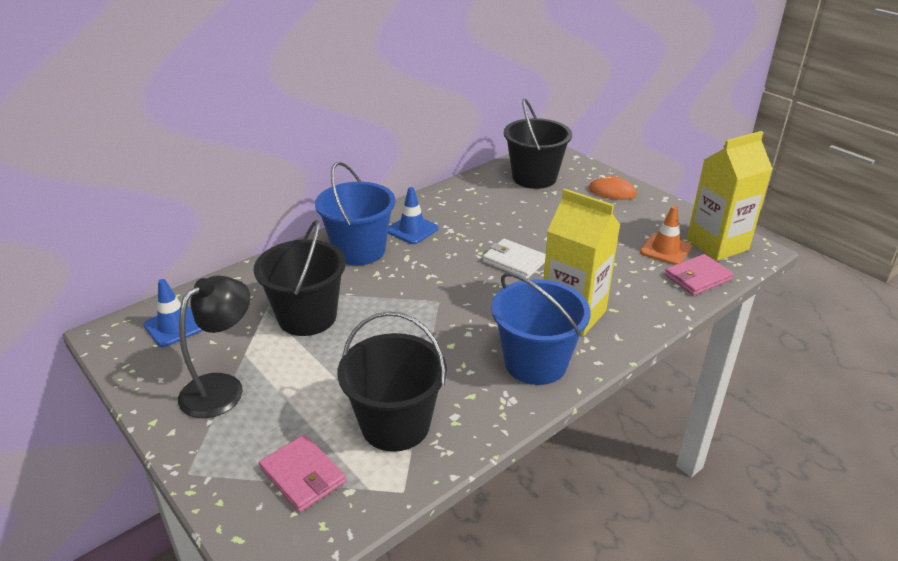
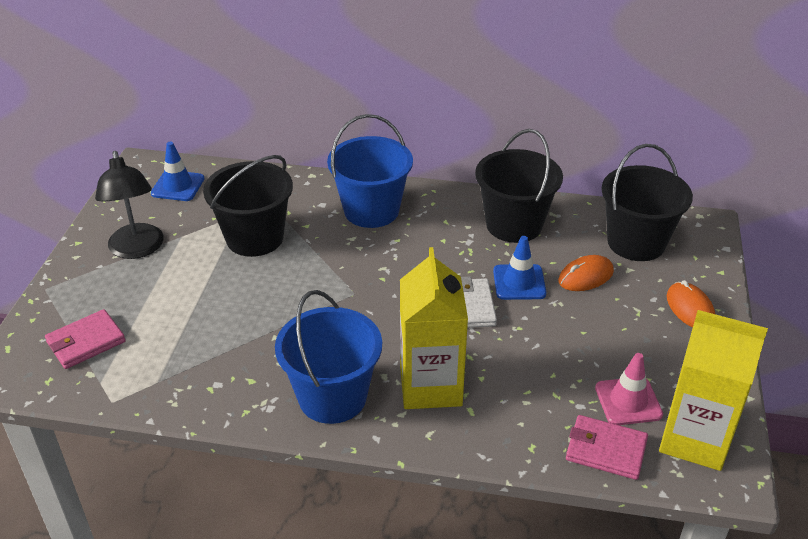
camera: 50 degrees right, 5 degrees up
black lamp [178,276,250,418] -> black lamp turned 75 degrees clockwise [95,151,164,259]
pink wallet [259,434,346,512] -> pink wallet turned 45 degrees clockwise [45,309,126,369]
black bucket [338,311,447,452] -> black bucket moved to [475,129,563,243]
blue traffic cone [388,187,438,244] -> blue traffic cone moved to [493,236,546,300]
orange traffic cone [640,206,692,265] -> pink traffic cone [595,353,663,425]
none -> orange mouse [558,255,614,291]

